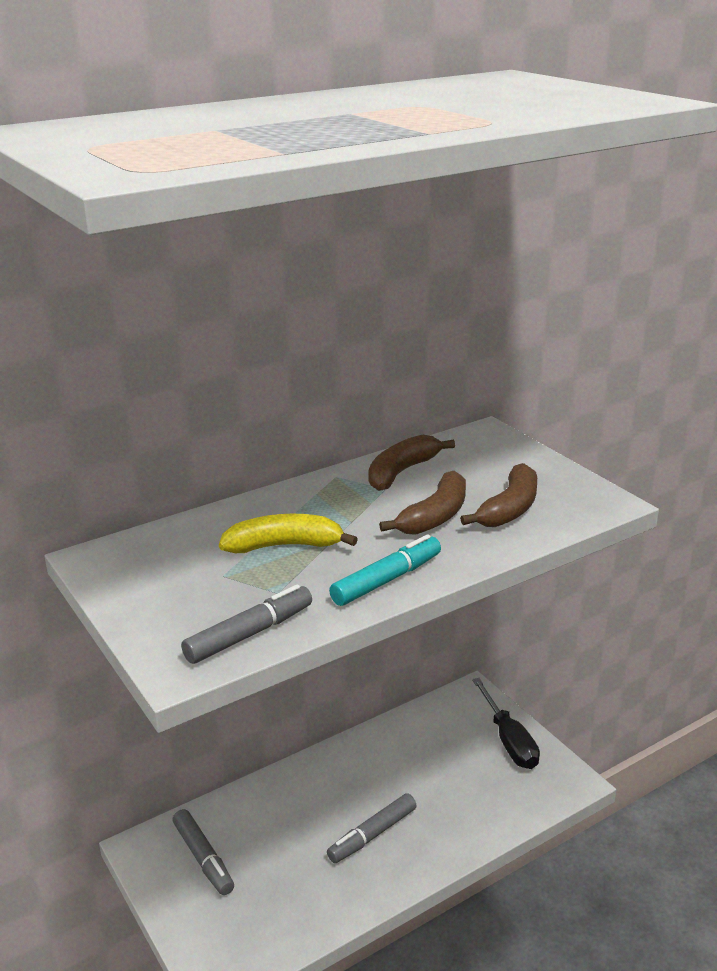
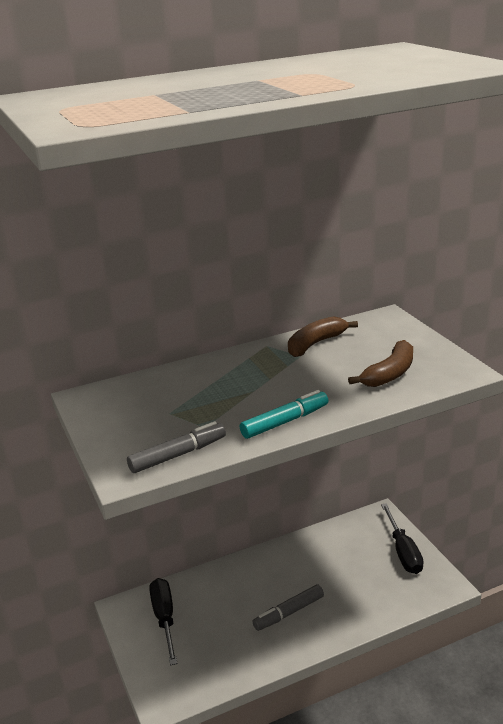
camera: 10 degrees right, 0 degrees up
grey marker [173,809,234,895] -> black screwdriver [149,578,178,665]
yellow banana [219,514,358,553] -> none
brown banana [379,471,466,535] -> none

